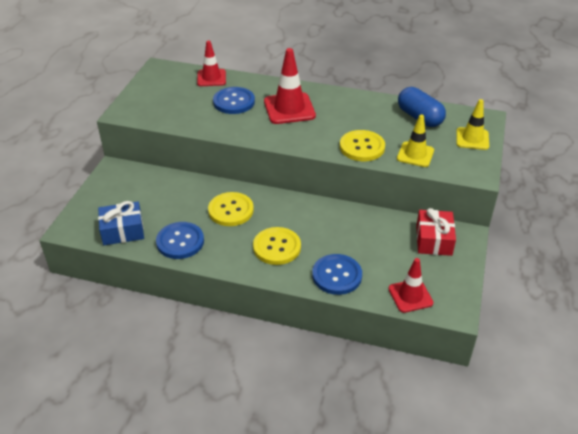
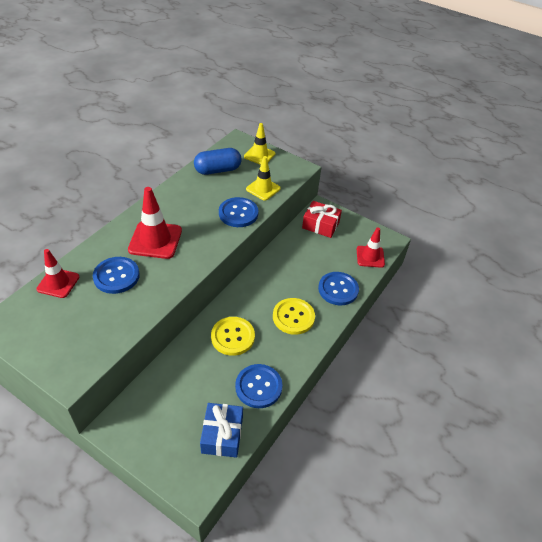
camera: 75 degrees left, 5 degrees up
yellow button [340,130,385,161] -> blue button [219,197,259,227]

